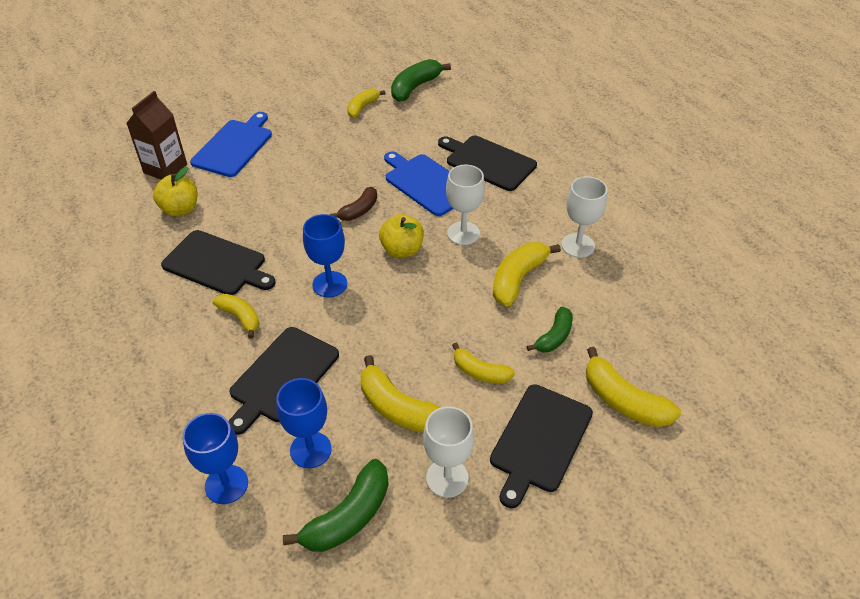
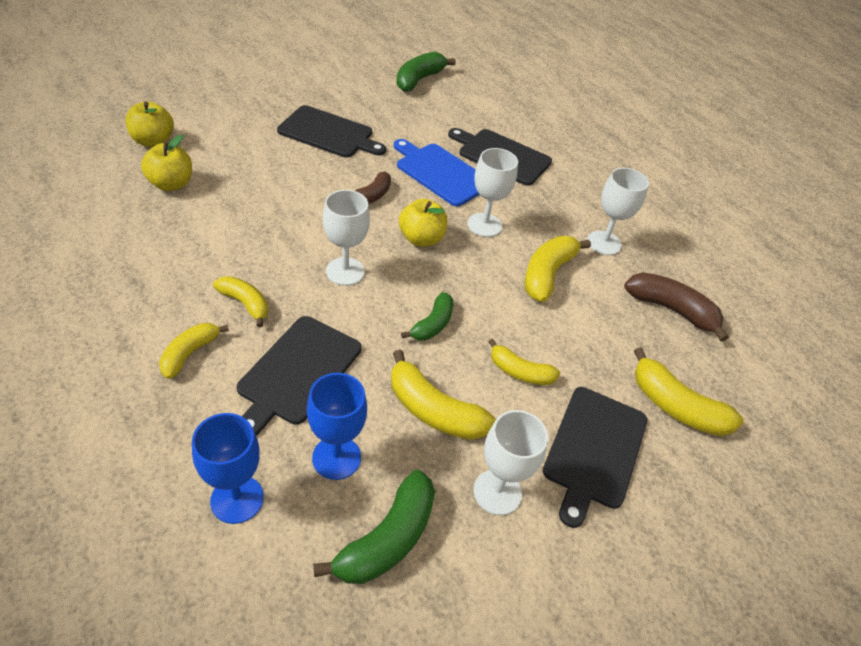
camera: 10 degrees left, 0 degrees up
brown carton [126,91,187,180] -> yellow apple [125,101,174,147]
black cutting board [161,230,276,295] -> black cutting board moved to [277,105,386,158]
blue cutting board [190,112,272,177] -> none
blue goblet [303,214,347,297] -> white goblet [323,190,370,286]
yellow banana [347,88,386,118] -> yellow banana moved to [159,323,229,379]
green banana [527,307,573,352] -> green banana moved to [401,292,454,341]
none -> brown banana [624,273,729,342]

